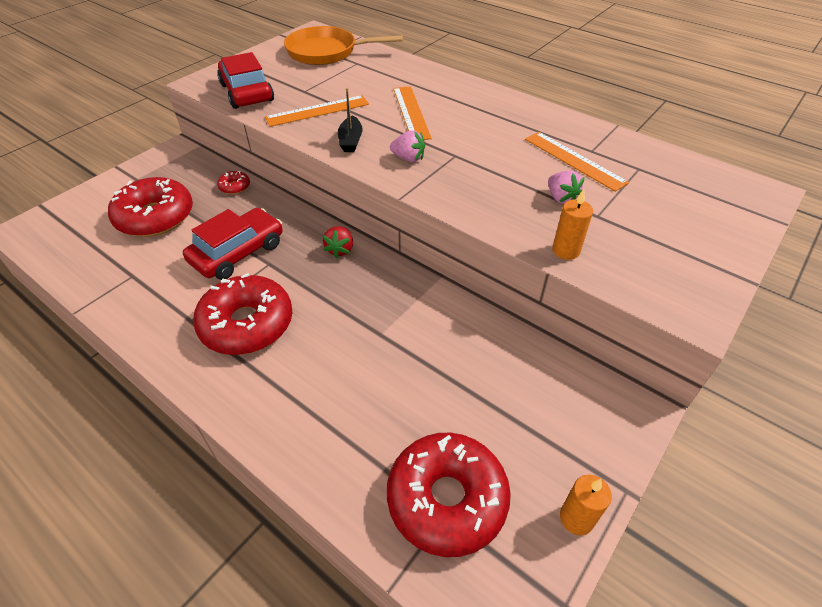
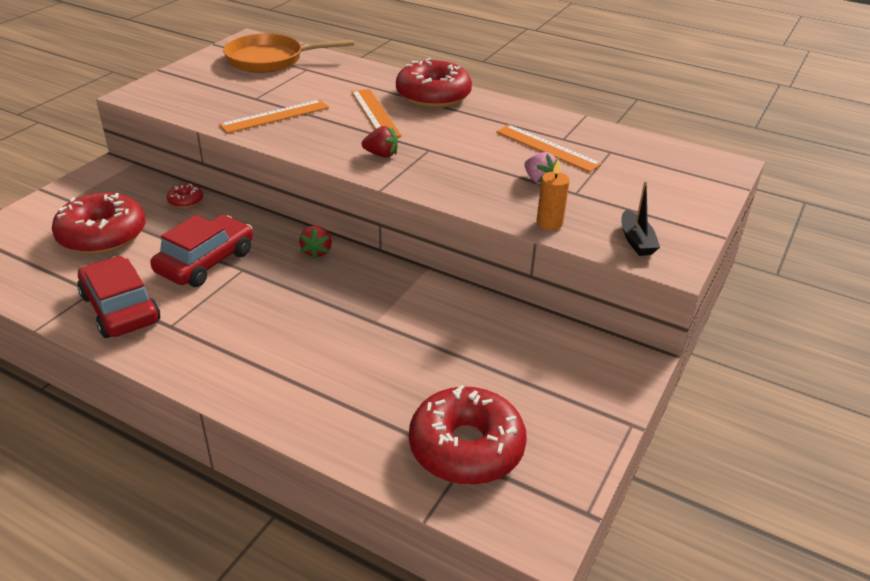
camera: 10 degrees left, 10 degrees down
red donut [193,273,292,355] -> red donut moved to [396,58,472,108]
red car [217,52,274,109] -> red car moved to [77,256,160,338]
black boat [338,88,363,152] -> black boat moved to [621,181,660,256]
pink strawberry [390,130,425,162] -> red strawberry [362,126,398,158]
orange candle [560,475,612,535] -> none

